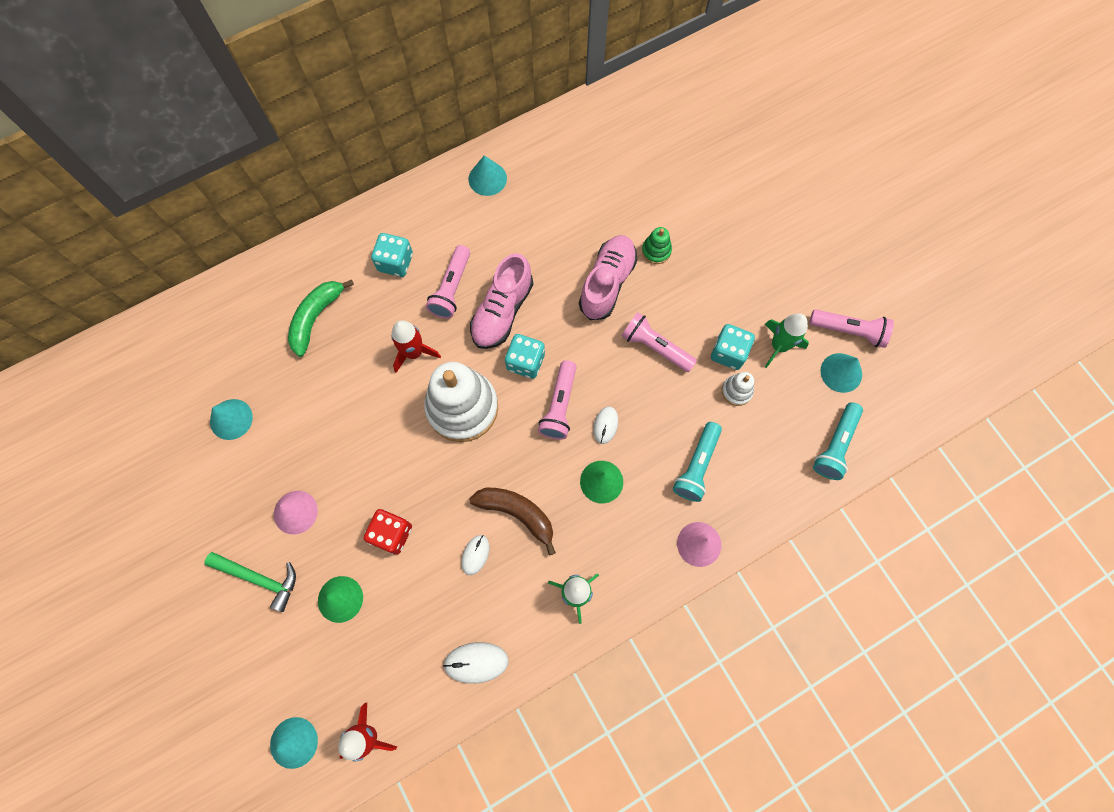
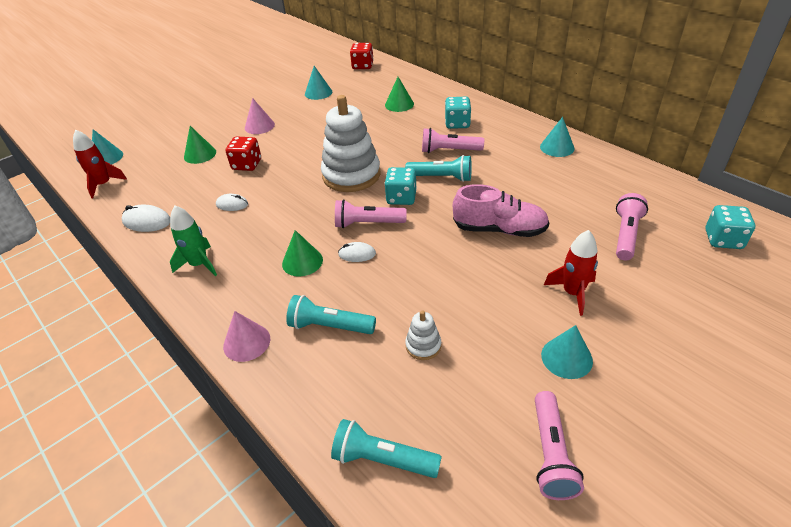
camera: 80 degrees right, 30 degrees down
green hammer [204,552,296,612] -> none
green banana [288,279,354,357] -> green cone [385,77,414,112]
red rocket [392,320,441,373] -> red rocket moved to [544,230,598,316]
white mouse [443,642,509,684] -> white mouse turned 60 degrees counterclockwise [122,205,170,232]
pink shoe [470,253,533,349] -> turquoise flashlight [405,155,472,182]
brown banana [470,488,556,556] -> none
pink flashlight [622,312,697,372] -> pink flashlight moved to [616,193,648,260]
green stacking toy [642,227,672,264] -> none
turquoise dice [711,324,755,370] -> turquoise dice moved to [705,205,755,249]
green rocket [765,313,809,368] -> none
turquoise cone [820,353,862,393] -> turquoise cone moved to [541,325,593,379]
none -> red dice [350,43,374,69]

